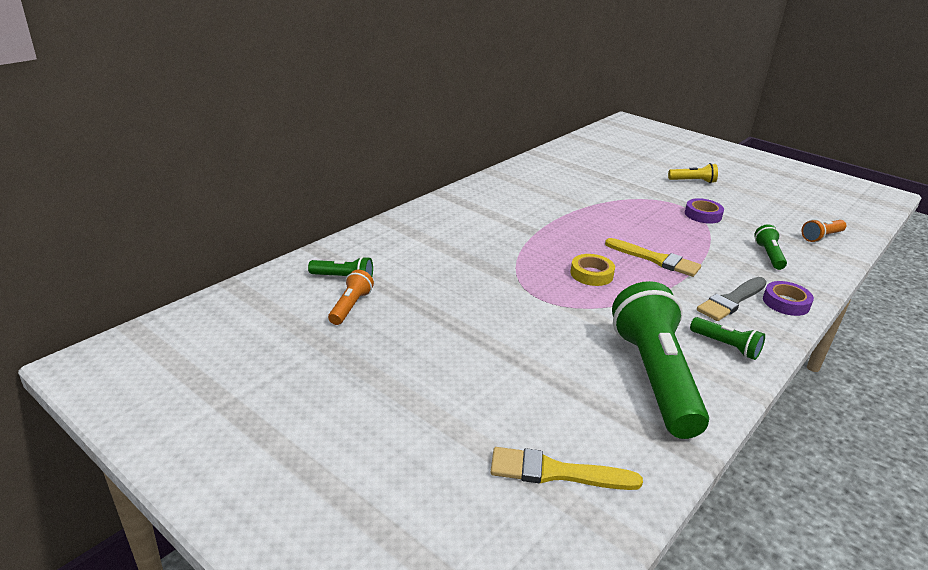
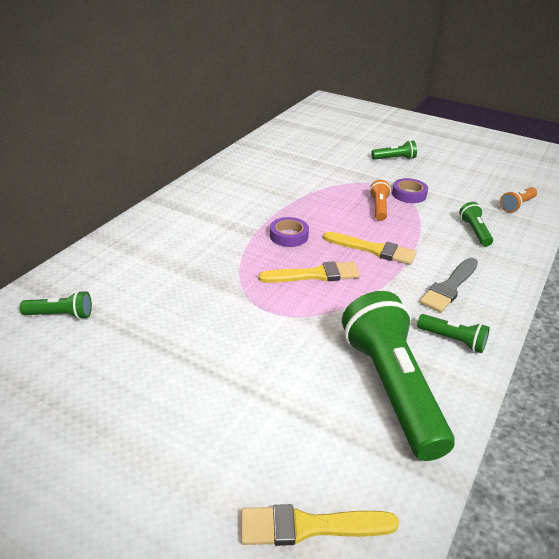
camera: 10 degrees left, 5 degrees up
orange flashlight [328,269,374,325] -> orange flashlight moved to [369,180,391,221]
yellow tape [570,254,615,286] -> yellow brush [258,262,360,283]
yellow flashlight [668,163,718,183] -> green flashlight [371,140,417,160]
purple tape [763,281,814,316] -> purple tape moved to [270,217,309,247]

